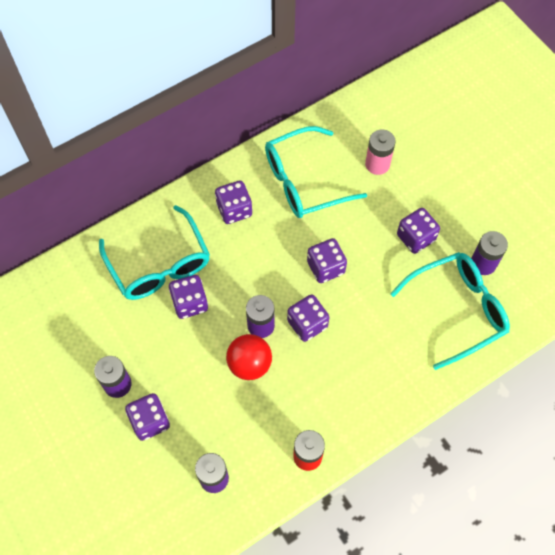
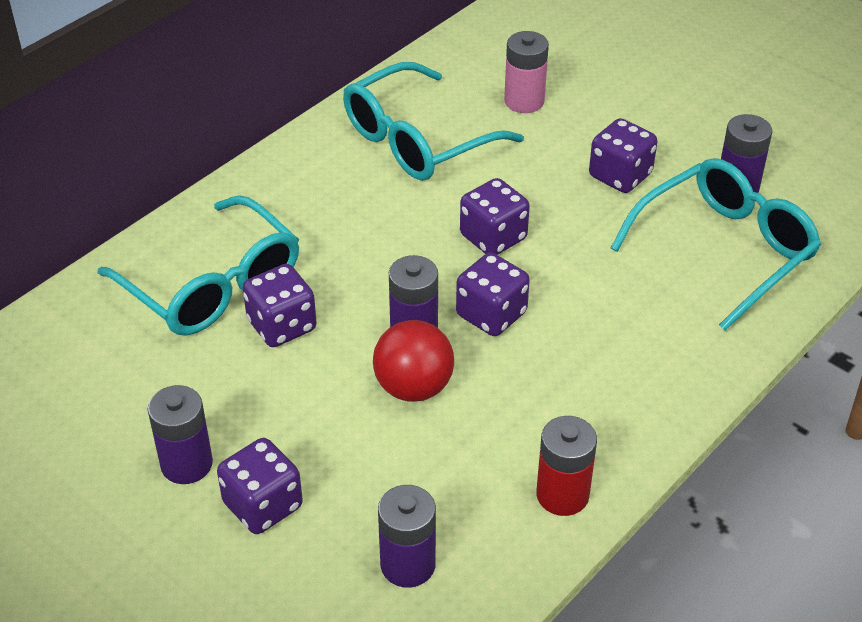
camera: 15 degrees left, 20 degrees down
purple dice [215,181,252,224] -> none

